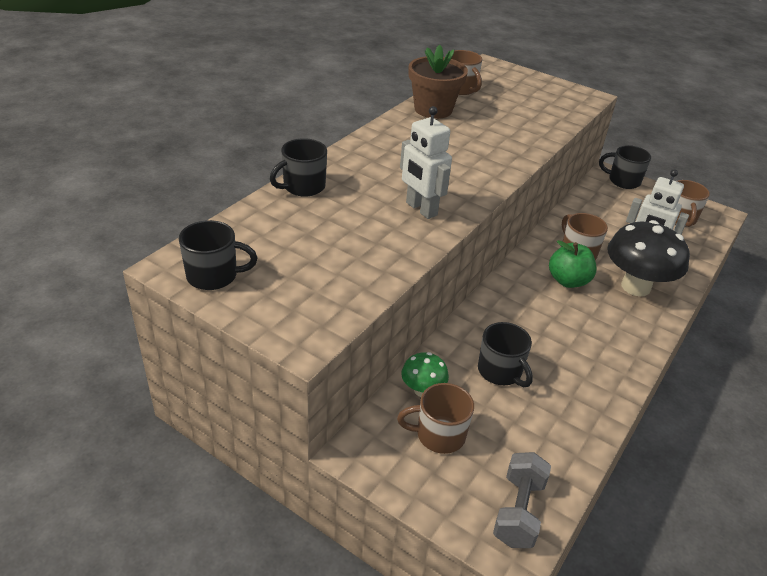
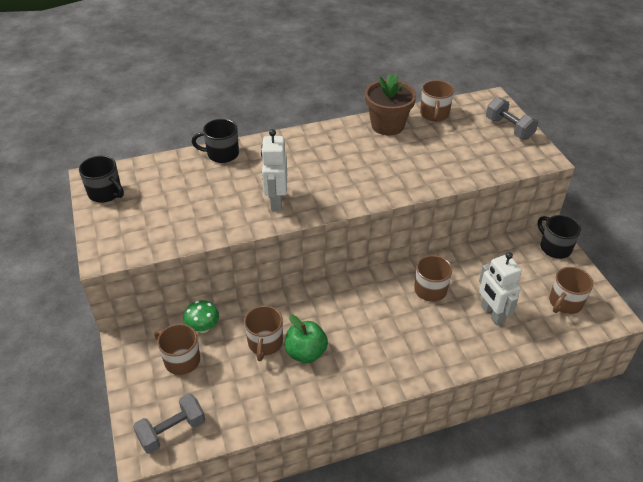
camera: 40 degrees right, 5 degrees up
black mug [478,322,533,387] -> brown mug [244,306,283,361]
green apple [549,240,597,288] -> green apple moved to [285,315,328,363]
black mushroom [607,220,690,296] -> none
none -> grey dumbbell [486,97,538,140]

